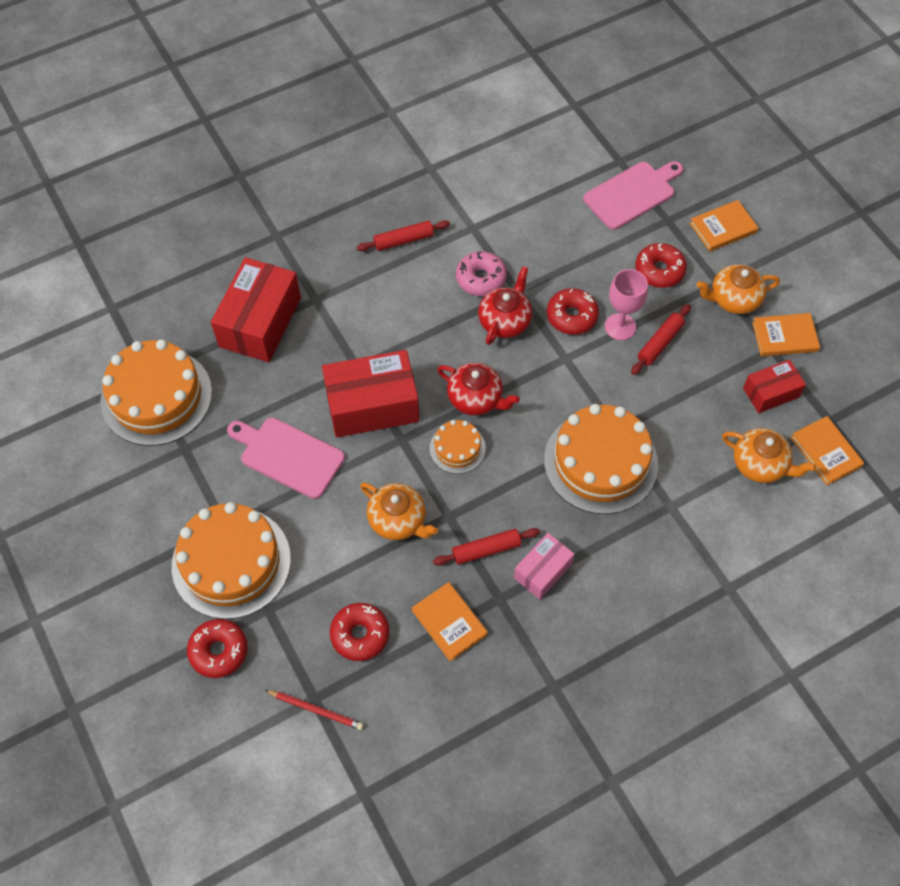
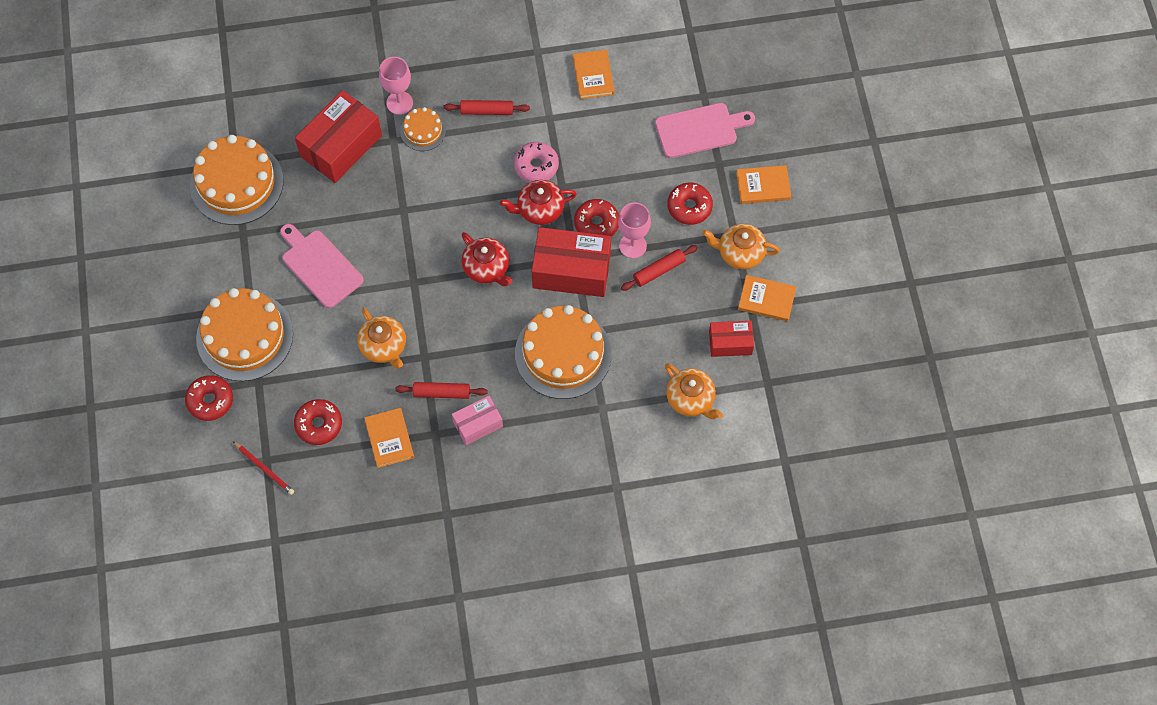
camera: 20 degrees right, 5 degrees up
red box [322,350,419,438] -> red box moved to [532,227,611,297]
orange cake [429,420,486,474] -> orange cake moved to [400,107,446,151]
red teapot [478,266,532,345] -> red teapot turned 150 degrees counterclockwise [500,180,577,225]
orange book [790,416,864,485] -> orange book moved to [573,50,614,99]
none -> pink goblet [379,57,413,115]

